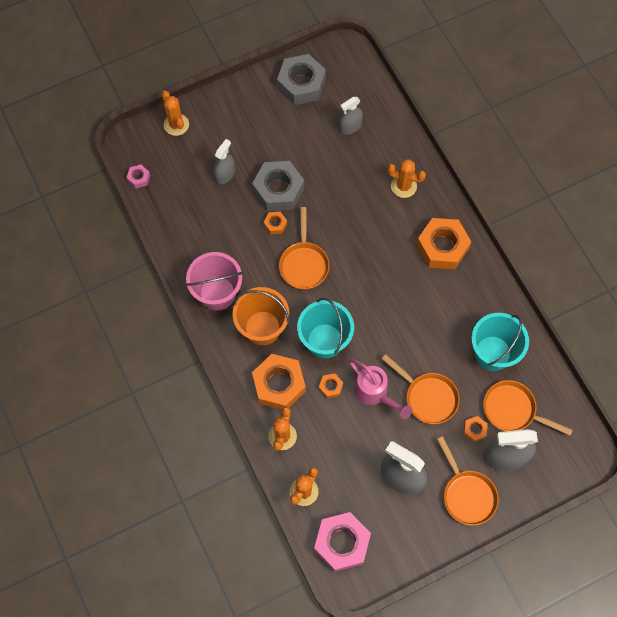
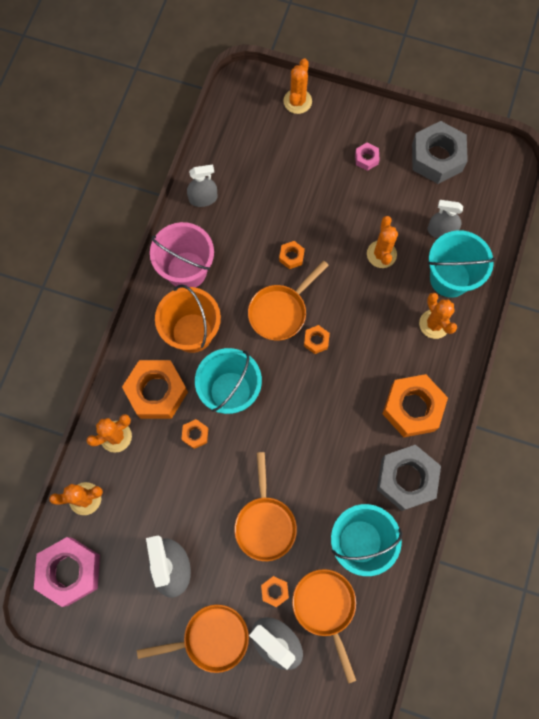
camera: 45 degrees right, 5 degrees up
pink nut [126,165,150,188] -> pink nut moved to [355,143,380,171]
grey spray bottle [214,139,235,184] -> grey spray bottle moved to [187,164,218,207]
grey nut [252,161,304,211] -> grey nut moved to [377,445,441,511]
pink watering can [349,359,412,419] -> none
orange pan [437,436,499,526] -> orange pan turned 120 degrees counterclockwise [137,605,249,673]
none -> orange nut [304,325,330,354]
none -> orange cactus [367,216,398,268]
none -> turquoise bucket [428,230,496,298]

